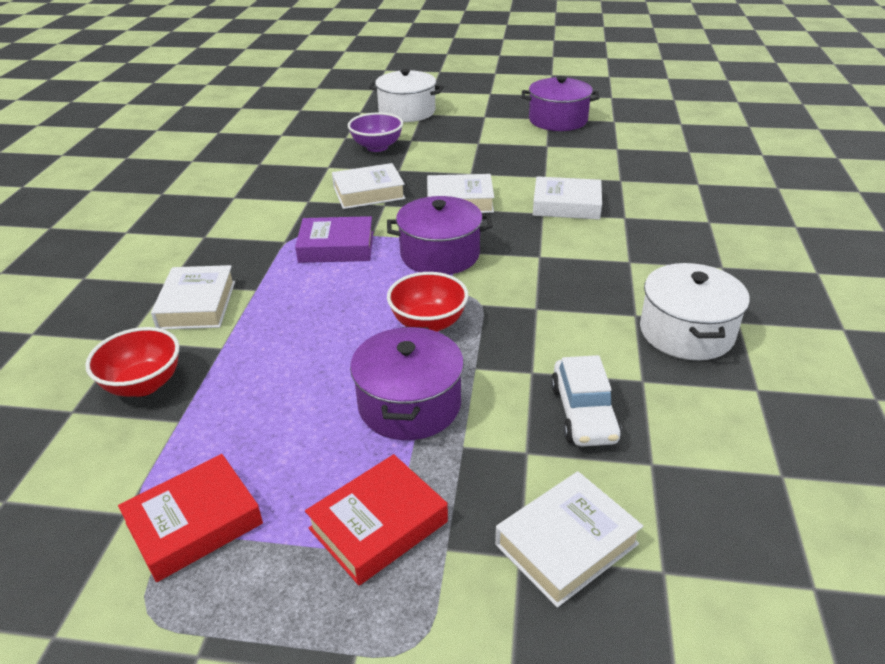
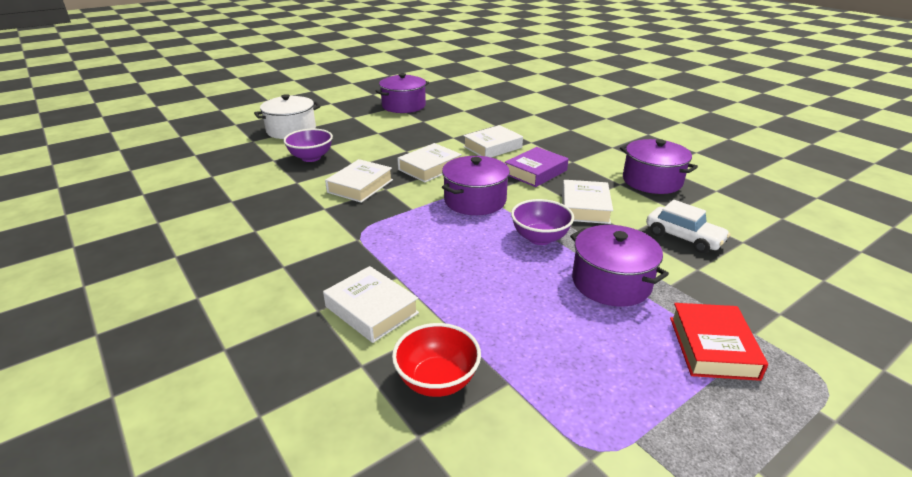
camera: 45 degrees left, 5 degrees down
red book [118,454,263,582] -> none
purple book [295,216,373,263] -> purple book moved to [505,147,569,187]
red bowl [387,272,468,332] -> purple bowl [511,199,574,245]
white book [495,471,643,608] -> white book moved to [562,180,613,224]
white pot [640,263,750,360] -> purple pot [620,139,698,194]

